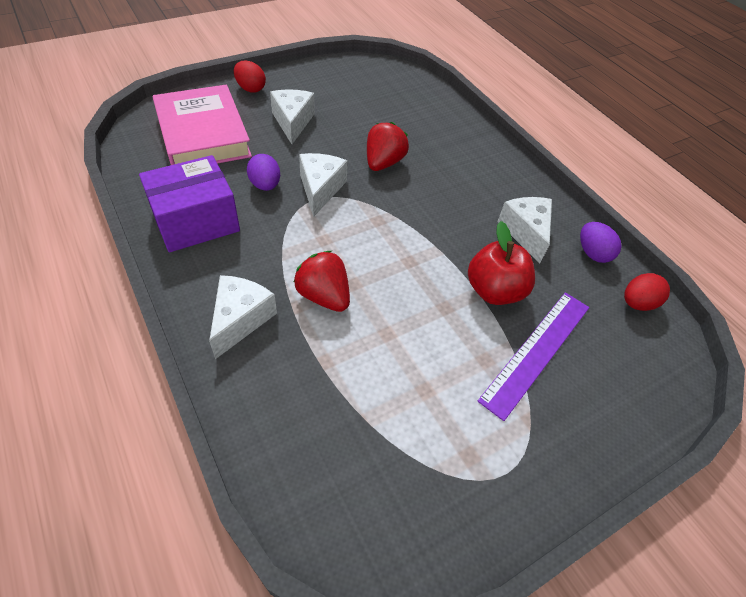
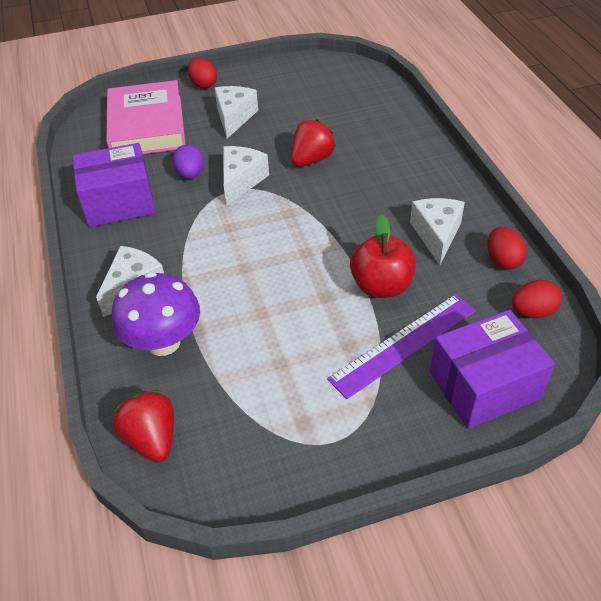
camera: 20 degrees right, 5 degrees down
red strawberry [294,251,350,312] -> red strawberry moved to [113,390,174,463]
purple egg [580,222,621,263] -> red egg [487,227,527,270]
none -> purple mushroom [112,272,200,356]
none -> purple box [430,310,555,429]

